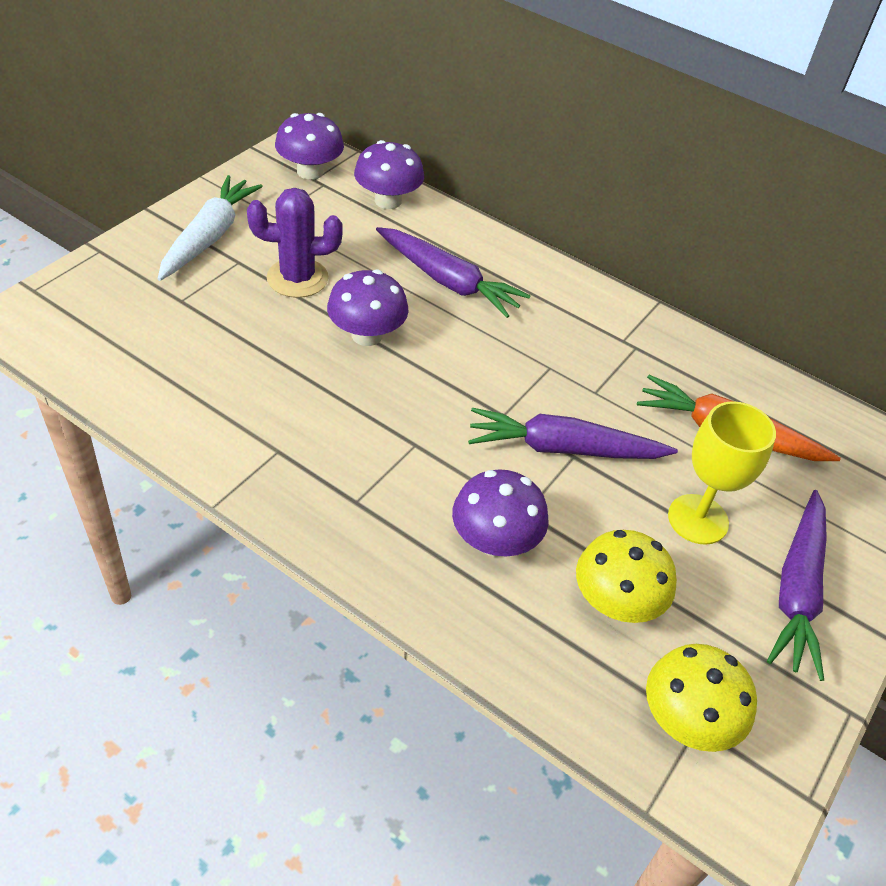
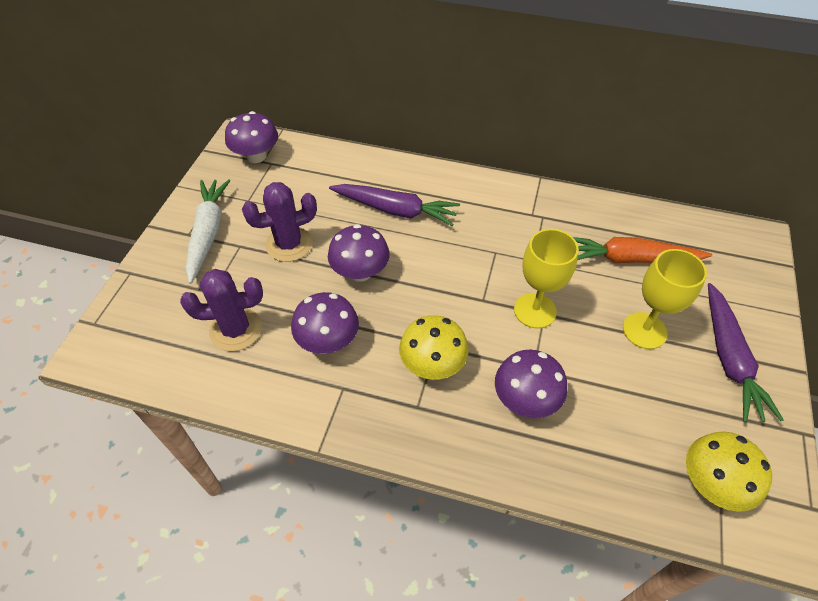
camera: 15 degrees left, 5 degrees up
purple mushroom [354,140,424,209] -> purple mushroom moved to [291,292,359,354]
purple carrot [468,408,678,459] -> yellow goblet [514,229,579,329]
yellow mushroom [576,530,677,623] -> yellow mushroom moved to [399,315,469,380]
none -> purple cactus [180,269,263,351]

